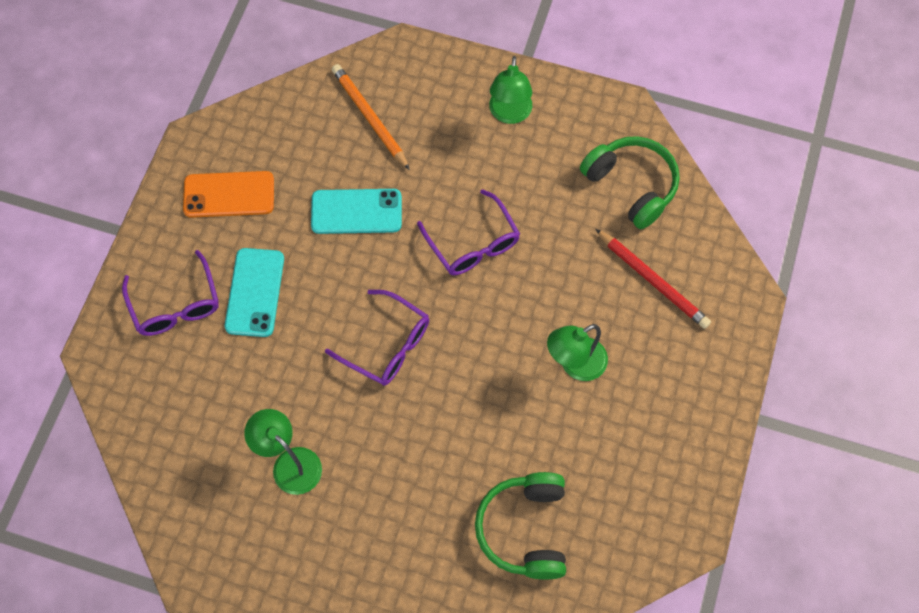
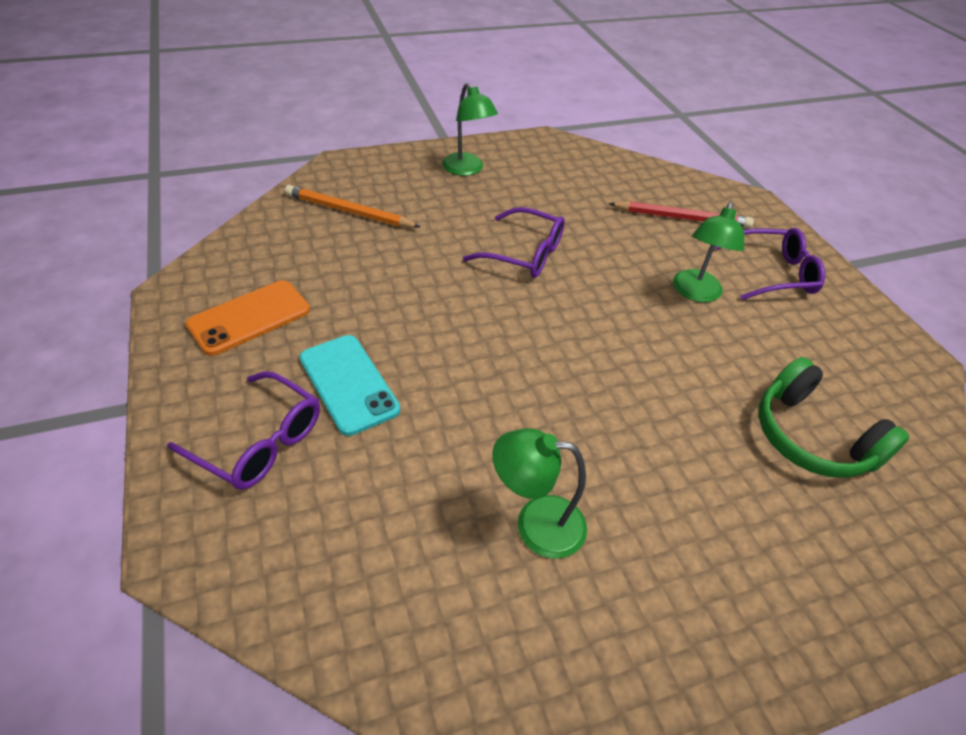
camera: 40 degrees left, 20 degrees down
turquoise phone [311,189,402,234] -> none
purple glasses [325,290,429,386] -> purple glasses moved to [715,228,825,300]
green headphones [580,136,680,229] -> none

